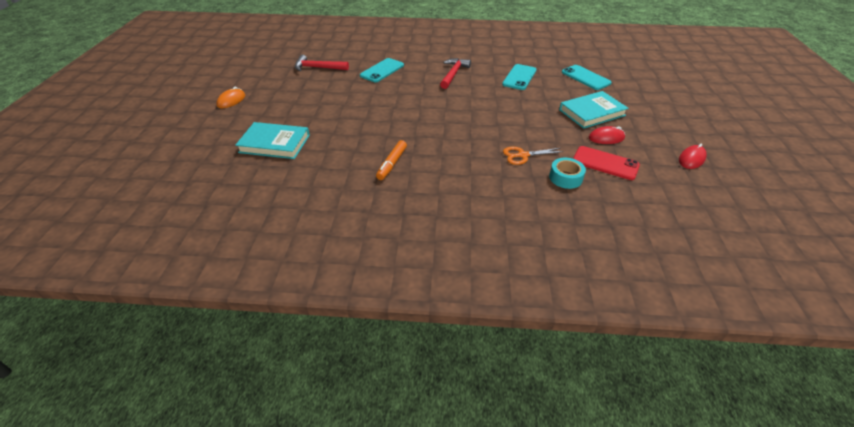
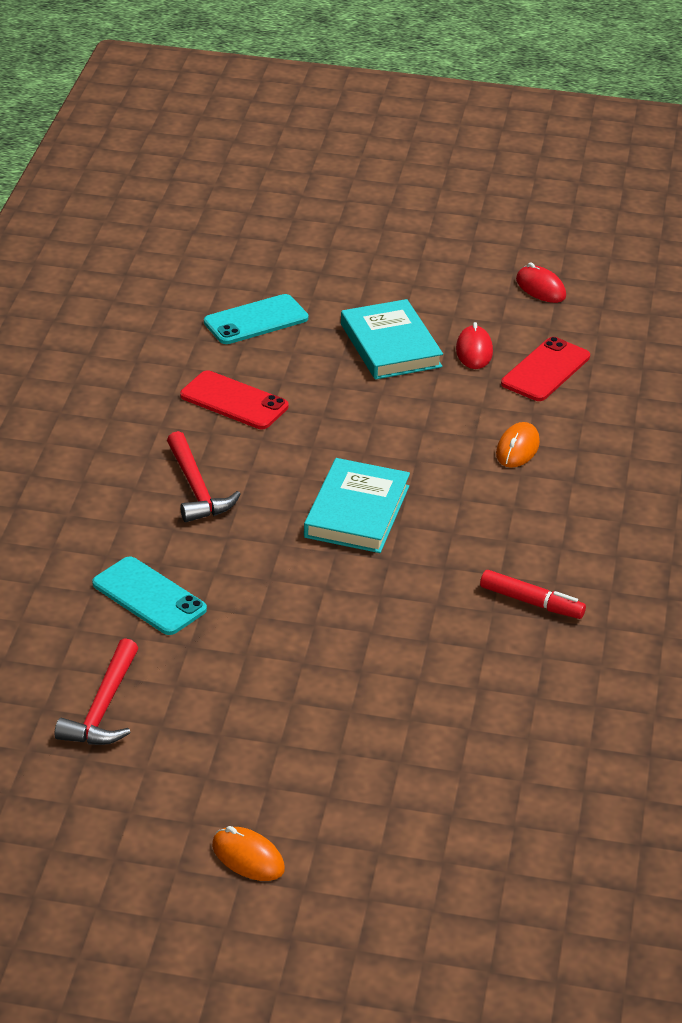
camera: 85 degrees left, 5 degrees down
turquoise book [235,122,310,159] -> turquoise book moved to [304,458,410,553]
orange marker [376,140,407,180] -> red marker [480,570,586,619]
red hammer [440,58,471,89] -> red hammer turned 135 degrees counterclockwise [167,431,240,522]
turquoise phone [502,64,537,90] -> red phone [180,370,289,429]
orange scissors [503,147,564,165] -> orange mouse [496,422,540,468]
turquoise tape [549,158,586,189] -> none

